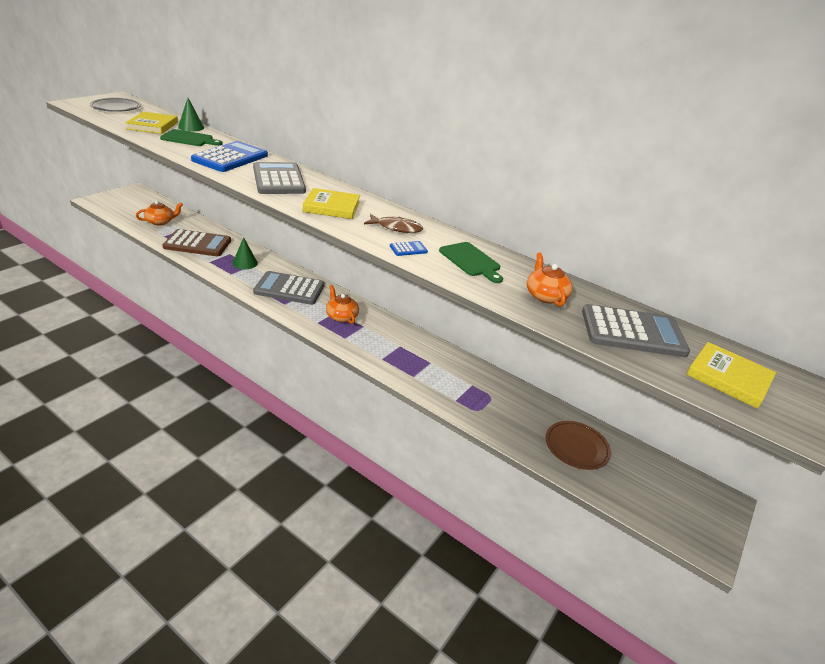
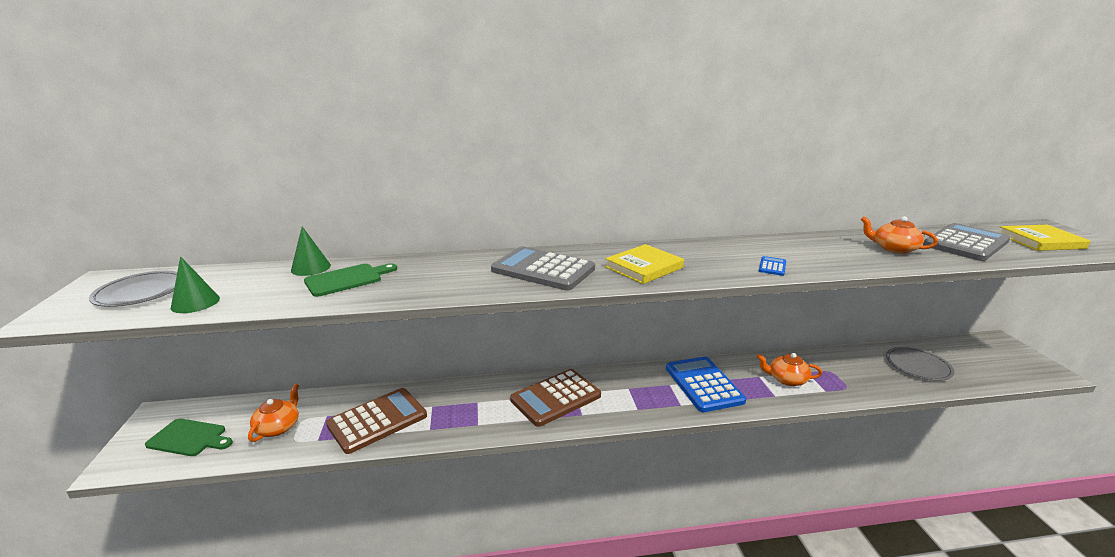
camera: 40 degrees left, 10 degrees down
yellow book [125,112,178,134] -> none
blue calculator [191,141,268,172] -> blue calculator moved to [666,356,746,412]
green cone [233,237,258,269] -> green cone moved to [171,256,220,313]
grey calculator [253,271,325,305] -> brown calculator [510,369,601,427]
orange teapot [326,285,359,324] -> orange teapot moved to [757,353,822,386]
brown fish [364,214,423,233] -> none
green cutting board [439,242,503,283] -> green cutting board moved to [145,418,233,456]
brown plate [545,421,611,470] -> grey plate [886,347,954,381]

